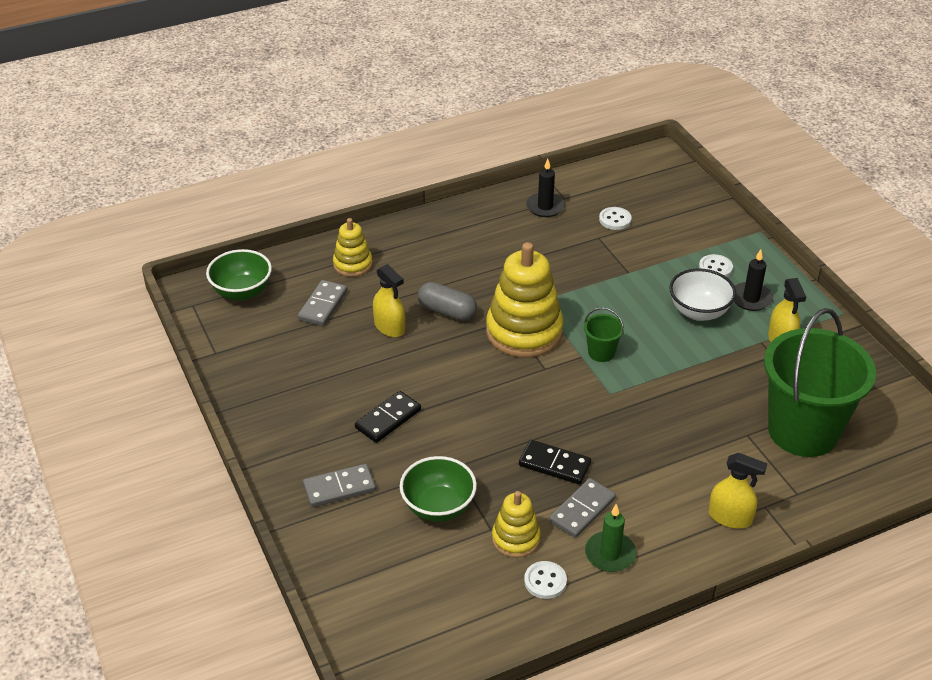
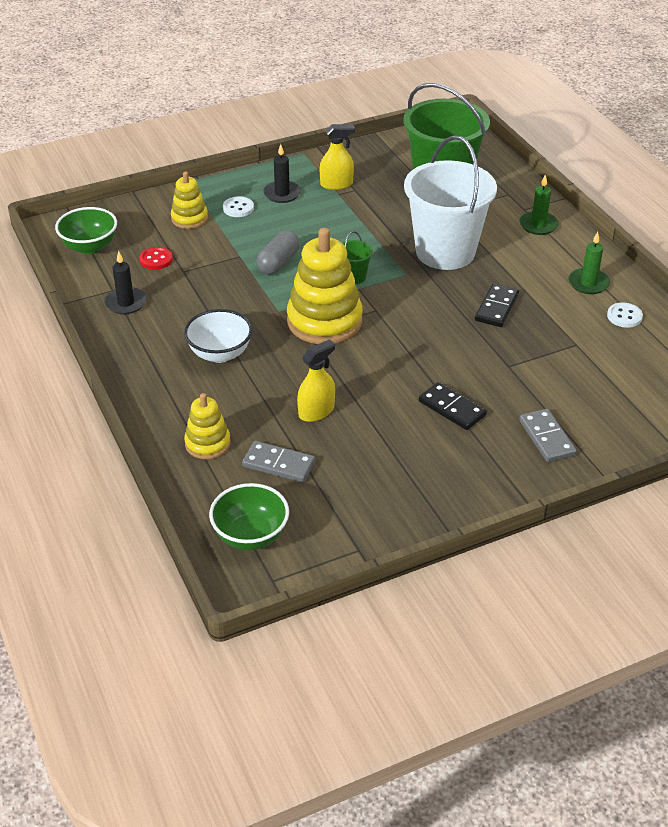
camera: 90 degrees left, 0 degrees up
green bowl [400,456,477,522] -> green bowl moved to [55,207,117,254]
grey capsule [418,282,477,321] -> grey capsule moved to [256,230,300,275]
yellow stacking toy [492,491,541,558] -> yellow stacking toy moved to [171,172,208,229]
grey domino [549,478,616,538] -> none
white button [599,207,632,230] -> red button [139,247,173,270]
white bowl [669,268,736,321] -> white bowl moved to [184,309,253,363]
yellow spray bottle [709,453,768,528] -> green candle [520,174,559,235]
none -> white bucket [404,135,497,270]

